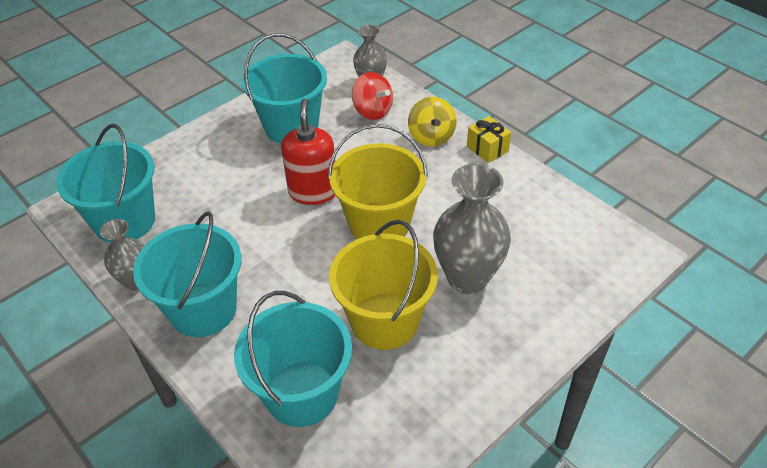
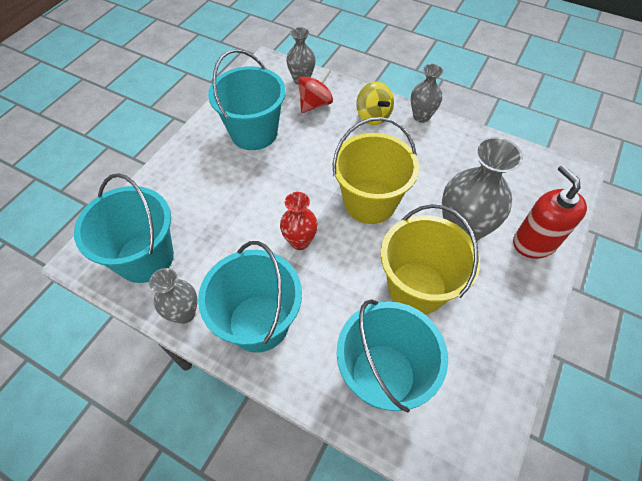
camera: 20 degrees left, 10 degrees up
red soap dispenser [281,98,335,205] -> red soap dispenser moved to [513,165,587,259]
red spinning top [352,72,393,120] -> red spinning top turned 75 degrees counterclockwise [298,68,333,113]
yellow gift [467,116,511,163] -> grey vase [411,64,443,123]
none -> red vase [280,192,318,250]

